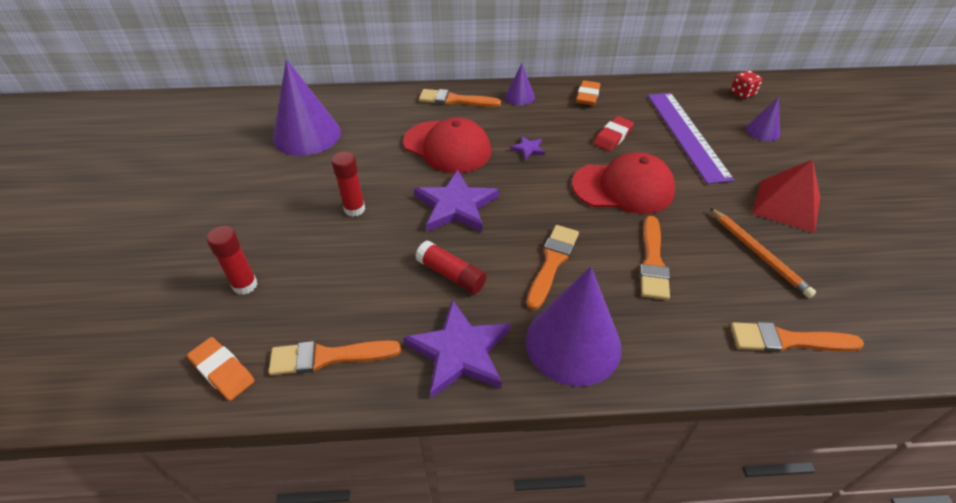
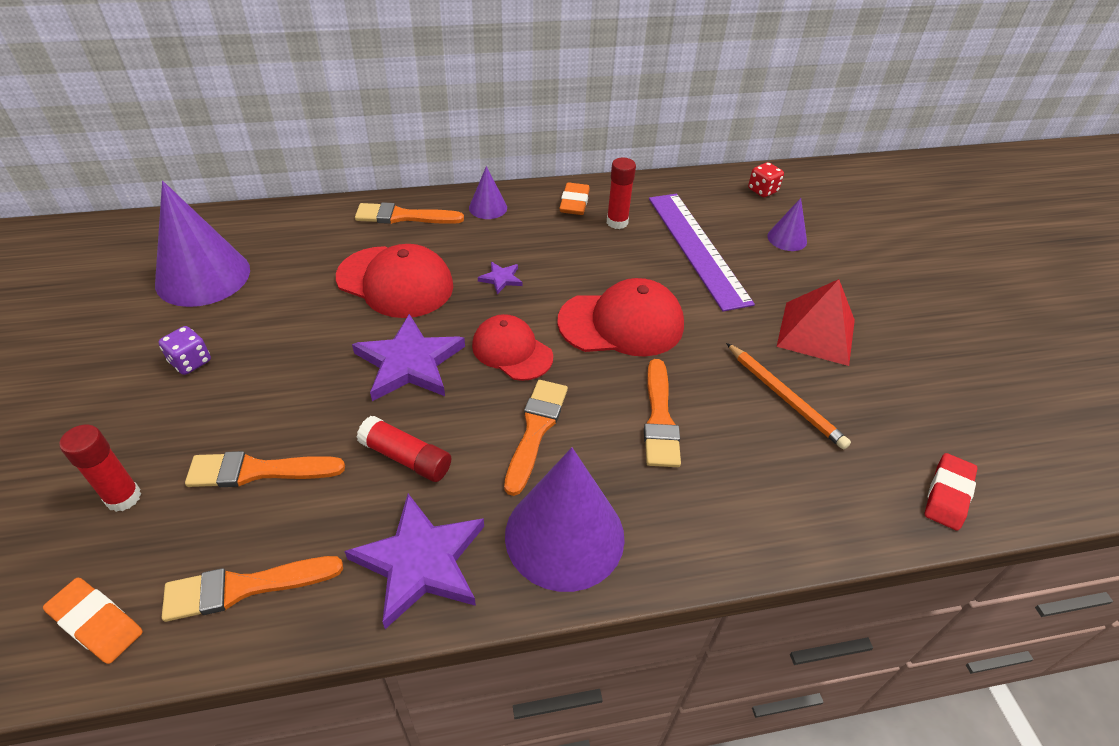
camera: 10 degrees left, 0 degrees up
red glue stick [332,152,365,217] -> red glue stick moved to [607,158,636,229]
red eraser [593,116,634,151] -> red eraser moved to [924,453,978,531]
orange brush [730,322,864,353] -> orange brush moved to [185,451,345,487]
none -> purple dice [159,326,211,375]
none -> red cap [472,314,553,381]

